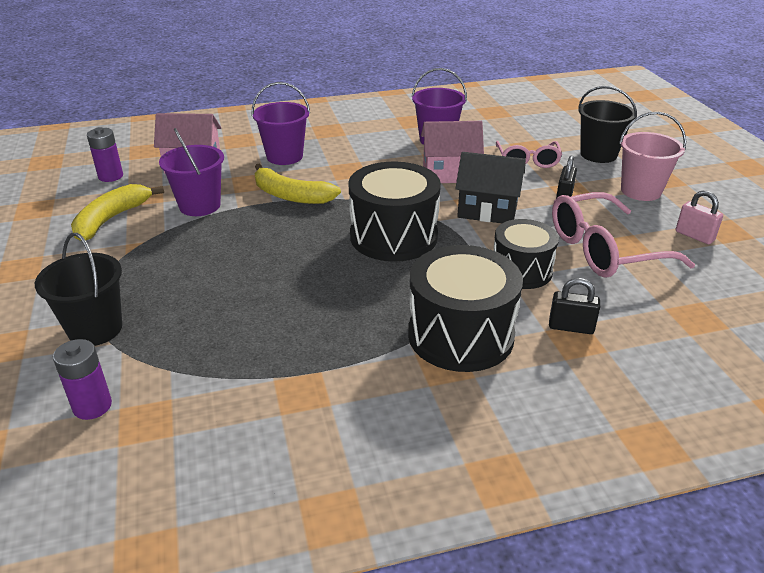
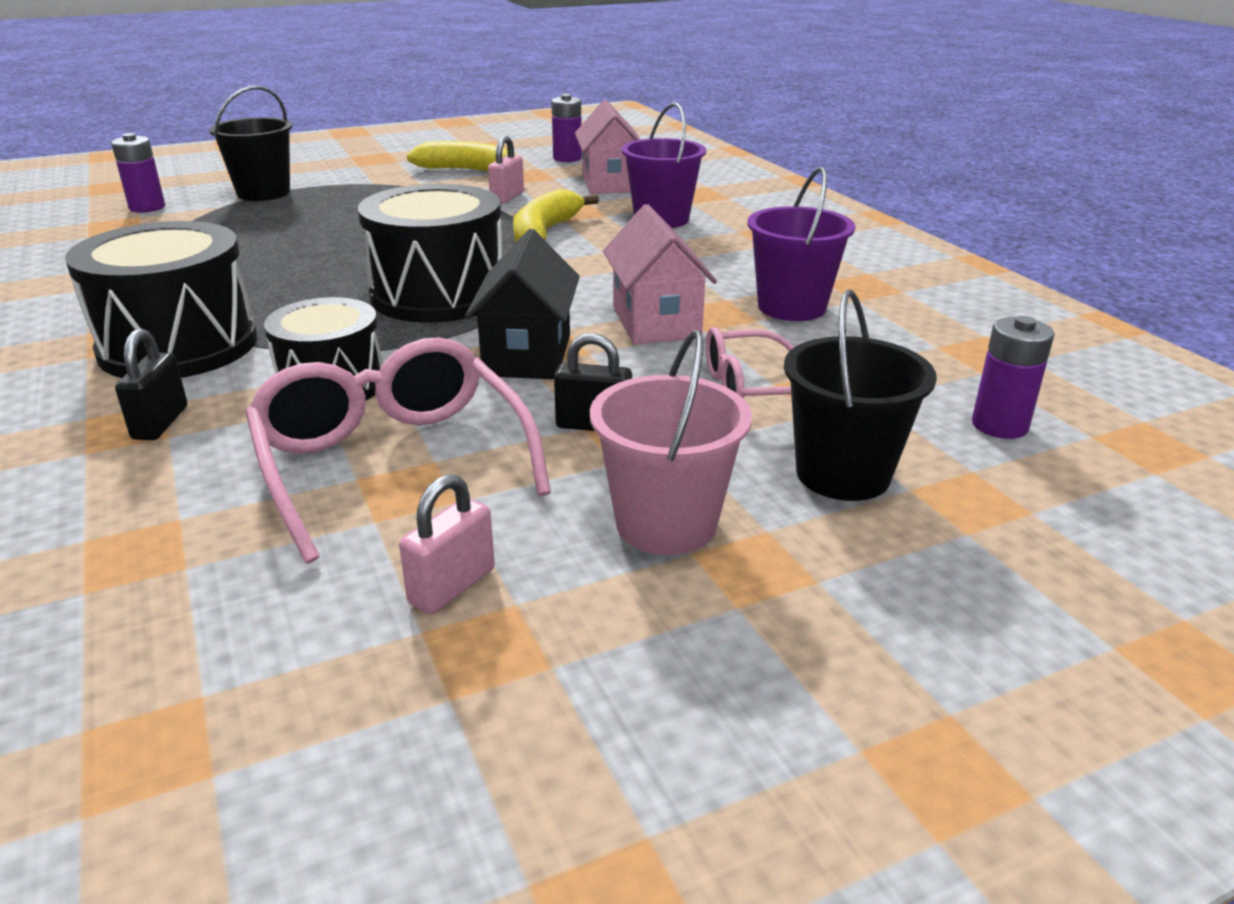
camera: 80 degrees right, 5 degrees down
purple bucket [159,128,224,216] -> pink padlock [488,136,524,203]
none -> purple battery [972,316,1054,439]

